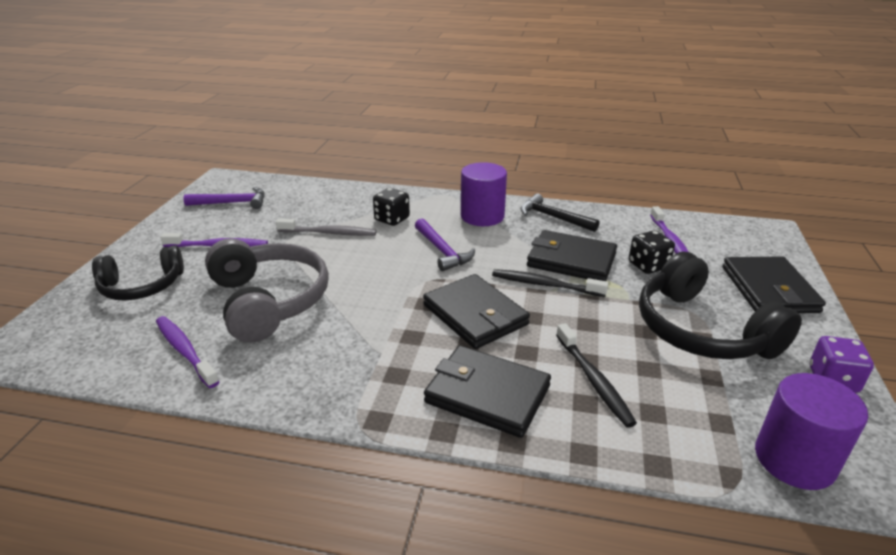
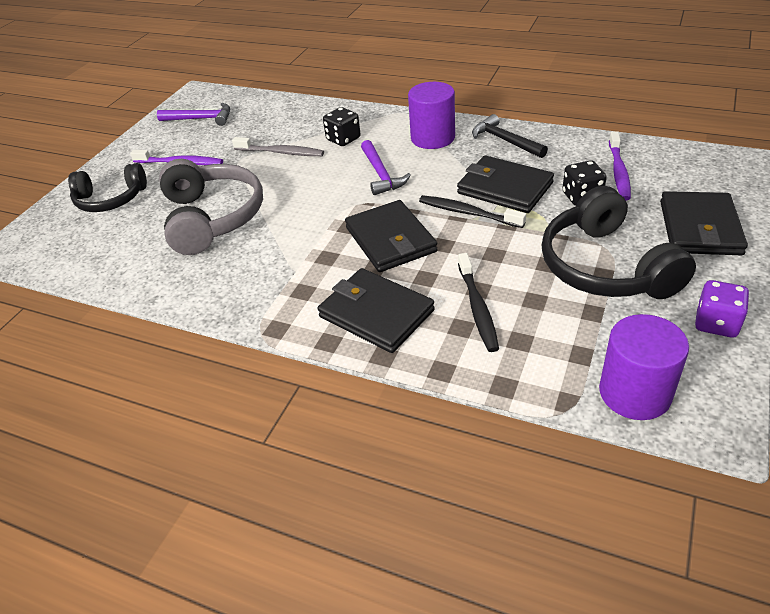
camera: 15 degrees right, 10 degrees up
purple toothbrush [156,316,219,388] -> none

